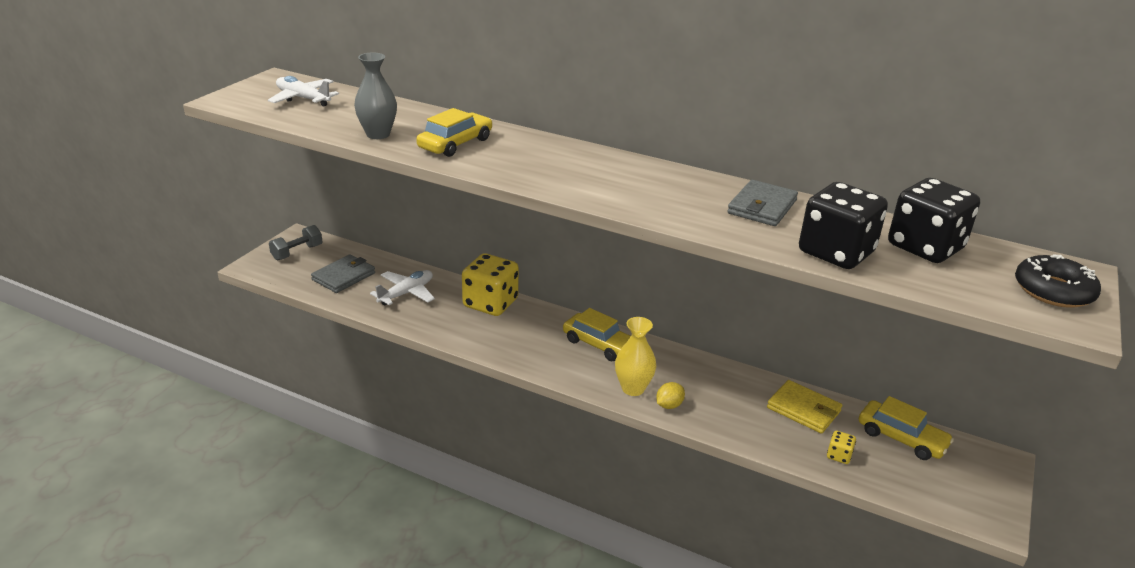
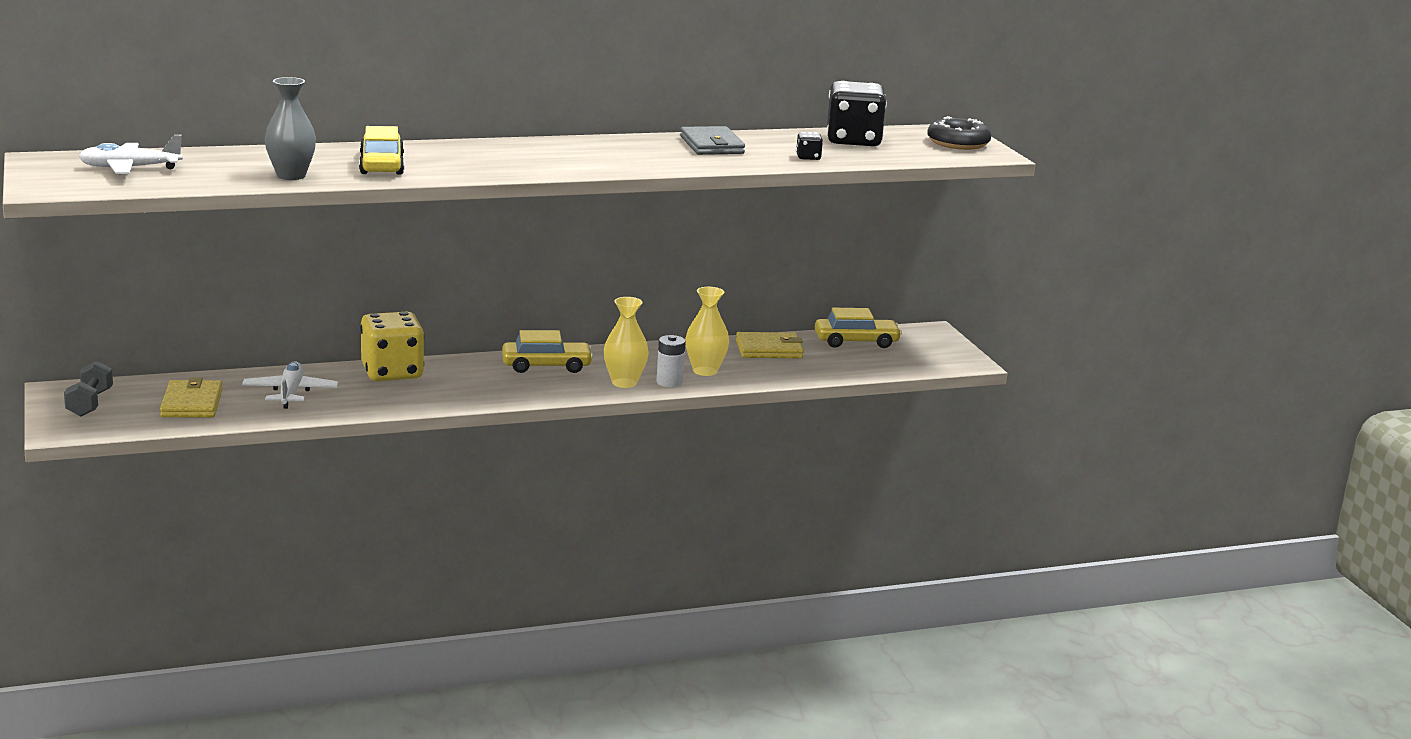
camera: 45 degrees left, 10 degrees down
grey wallet [311,254,375,293] -> yellow wallet [160,377,223,418]
yellow lemon [656,382,685,409] -> white battery [657,335,686,387]
black dice [799,182,888,269] -> black dice [796,132,823,160], size x0.42
yellow dice [827,431,856,464] -> none
none -> yellow vase [685,287,729,376]

